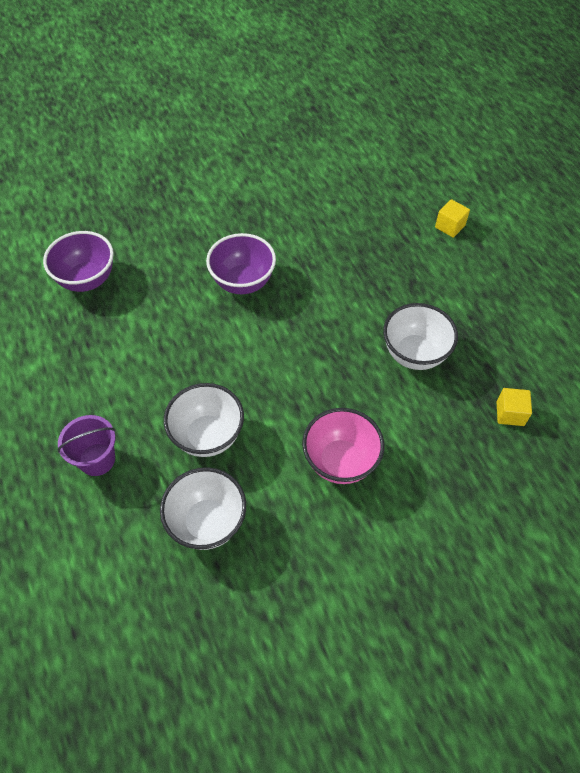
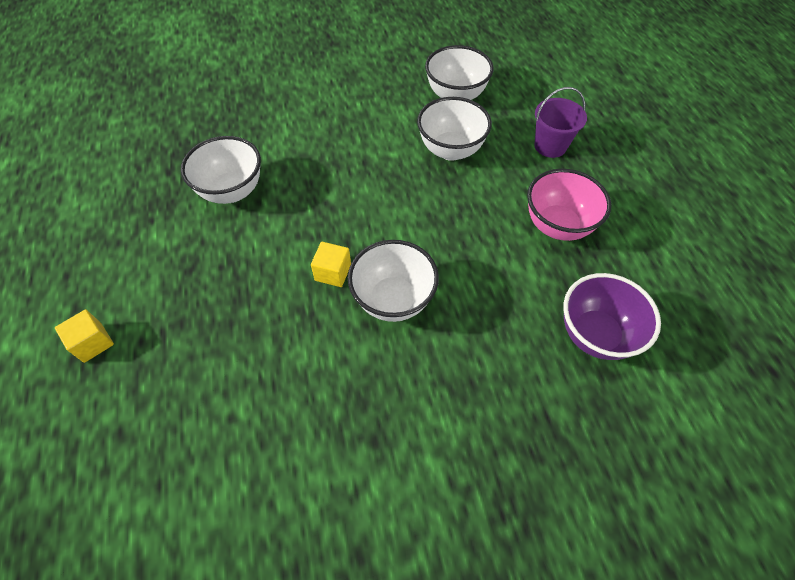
camera: 170 degrees left, 0 degrees up
purple bowl [206,233,276,294] -> white bowl [348,240,439,322]
pink bowl [302,408,384,484] -> pink bowl moved to [527,169,611,241]
yellow cube [497,388,532,426] -> yellow cube moved to [311,242,351,287]

